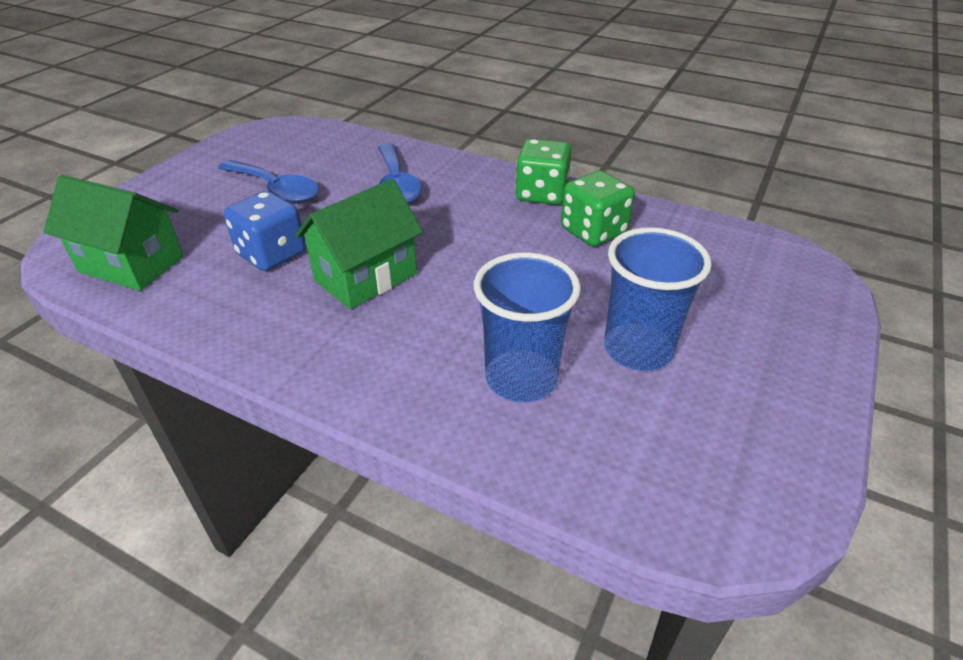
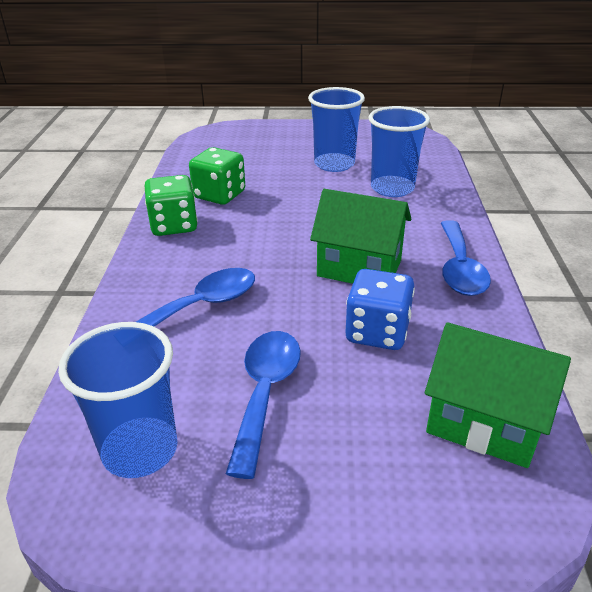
camera: 115 degrees left, 5 degrees down
green house [44,175,184,291] -> green house turned 60 degrees counterclockwise [425,322,571,468]
none -> blue cup [58,322,178,478]
none -> blue spoon [441,220,491,296]

